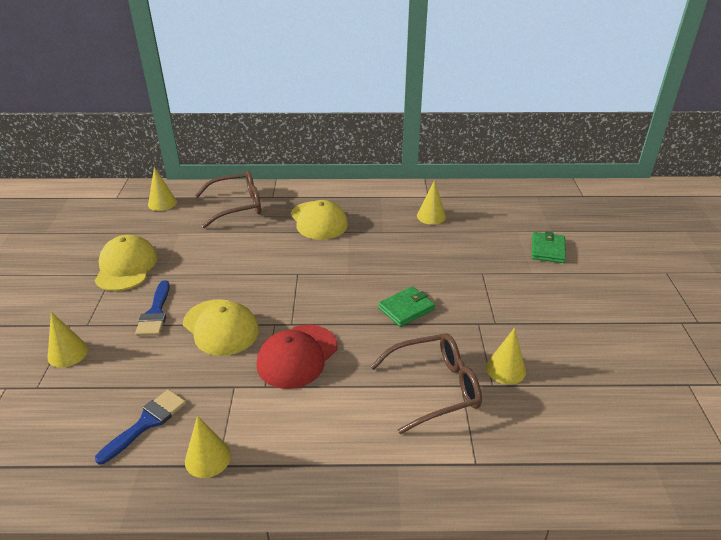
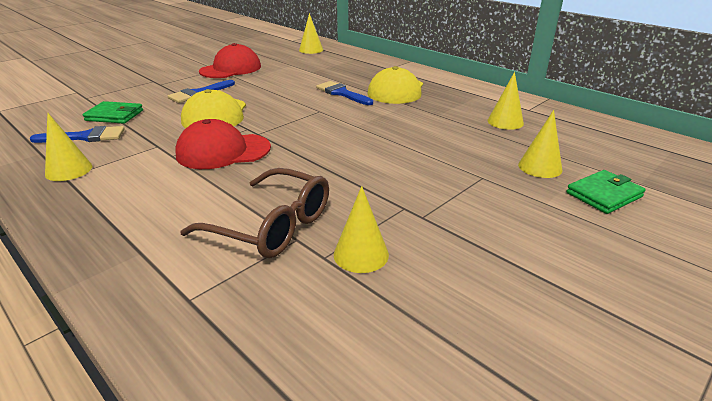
camera: 45 degrees right, 5 degrees down
yellow cone [48,312,88,368] -> yellow cone moved to [518,110,562,178]
yellow cap [95,235,158,291] -> red cap [199,43,261,78]
brown glasses [195,170,261,228] -> none
green wallet [378,286,435,327] -> green wallet moved to [83,101,143,124]
none -> blue brush [316,81,373,105]

